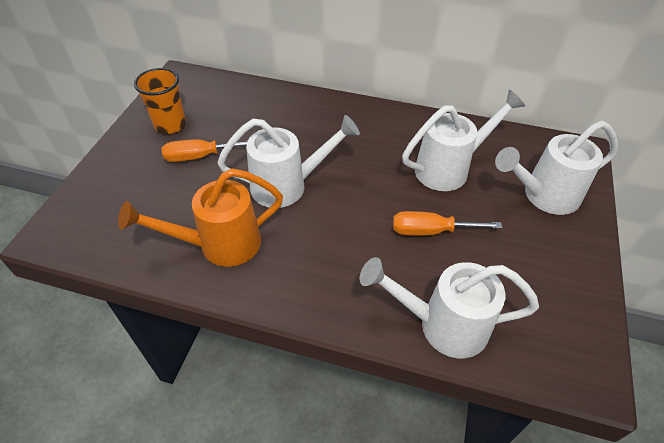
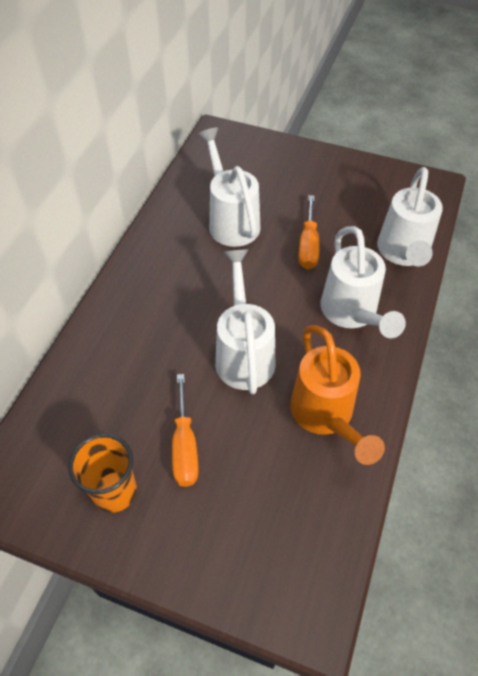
camera: 85 degrees left, 5 degrees up
white watering can [495,121,618,215] -> white watering can moved to [320,226,406,338]

